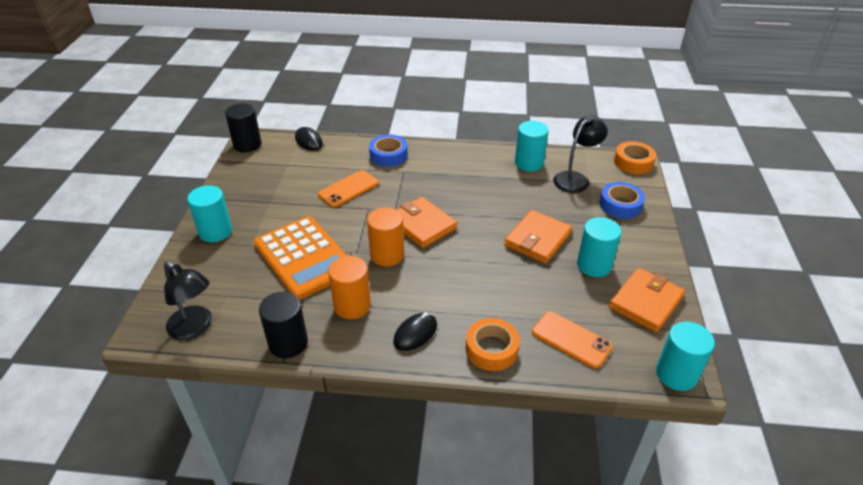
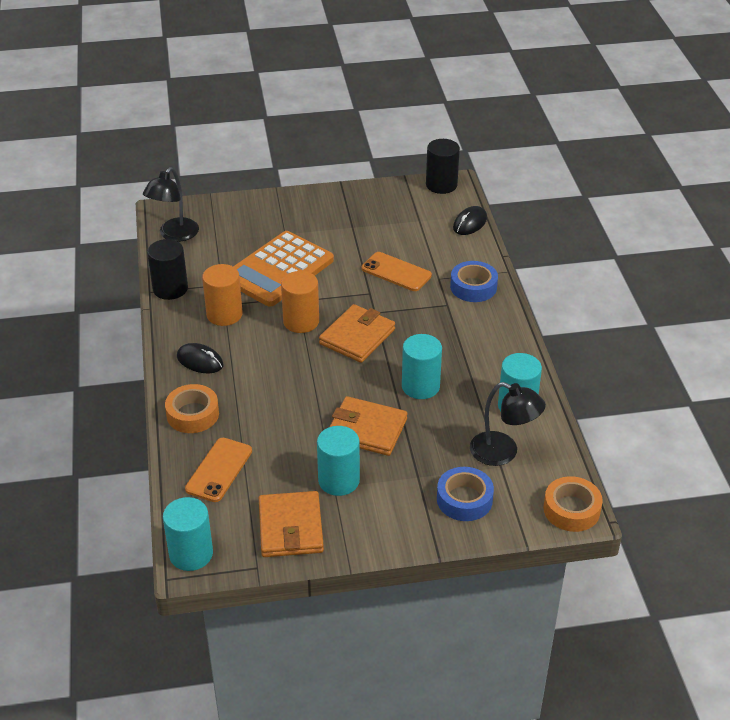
camera: 75 degrees right, 0 degrees up
turquoise cylinder [187,185,232,242] -> turquoise cylinder moved to [402,334,442,399]
orange wallet [609,268,685,332] -> orange wallet turned 60 degrees clockwise [259,491,324,557]

